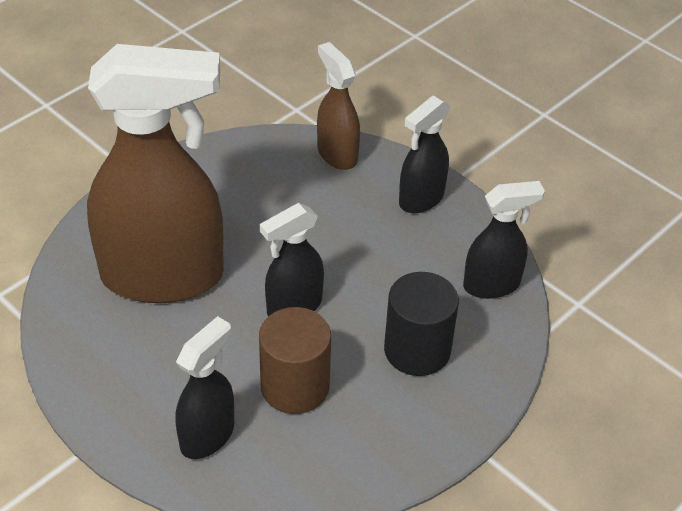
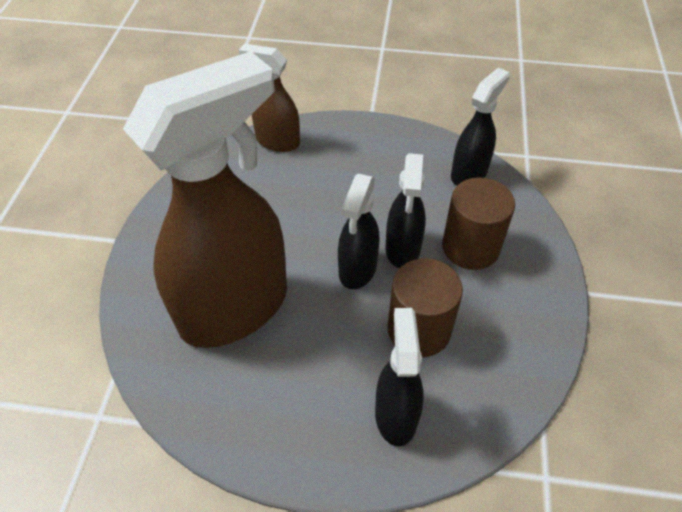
camera: 35 degrees left, 5 degrees up
black cylinder [384,272,459,376] -> brown cylinder [442,177,515,270]
black spray bottle [399,96,450,213] -> black spray bottle moved to [386,153,426,268]

